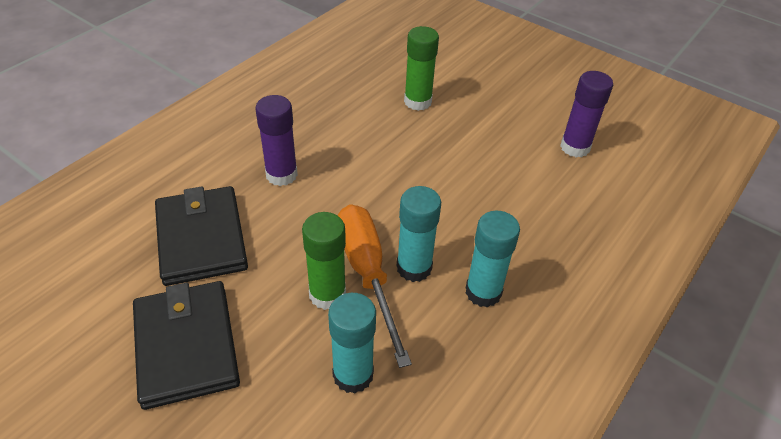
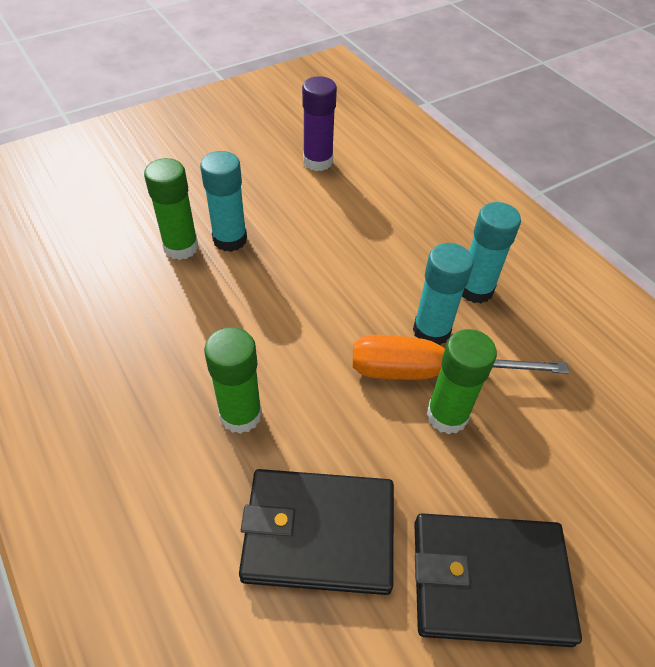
camera: 70 degrees left, 5 degrees up
purple glue stick [255,95,298,186] -> green glue stick [204,327,262,434]
turquoise glue stick [328,293,376,394] -> turquoise glue stick moved to [200,151,247,252]

